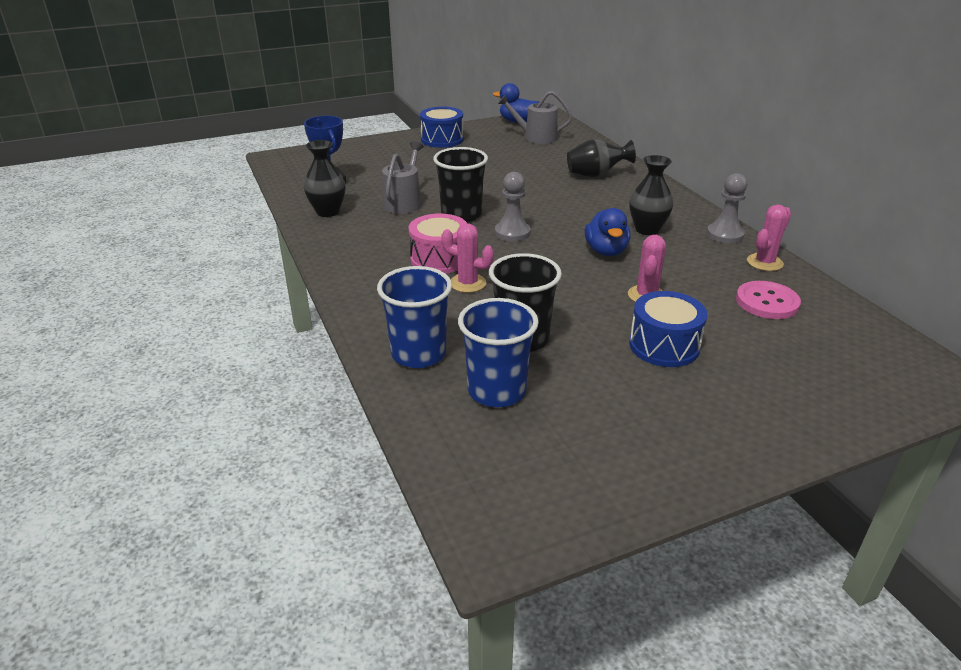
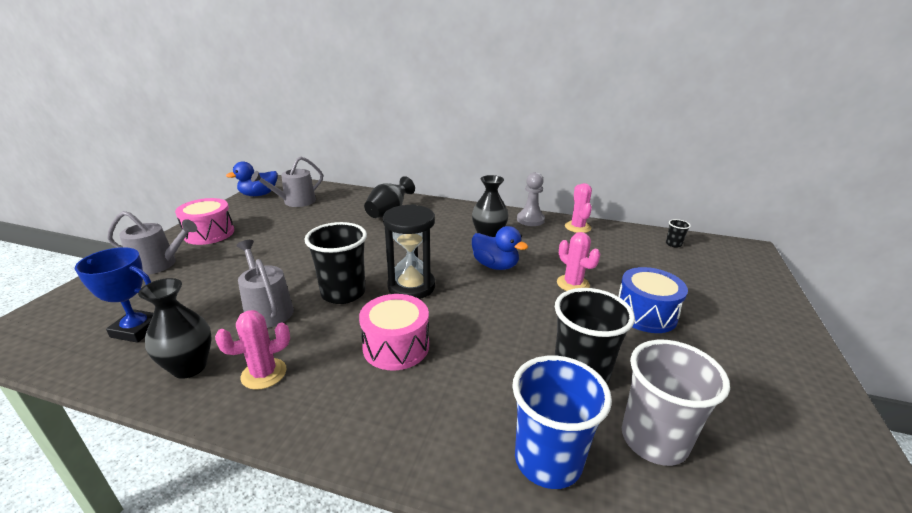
camera: 50 degrees left, 5 degrees down
blue drum [420,107,463,148] -> pink drum [175,198,234,245]
pink cactus [441,224,494,293] -> pink cactus moved to [215,310,290,390]
blue cup [458,298,539,407] -> grey cup [622,340,730,466]
grey pawn [495,172,531,241] -> black hourglass [383,204,435,299]
pink button [736,281,801,319] -> none
none -> grey watering can [107,211,197,275]
none -> black cup [666,219,691,248]

